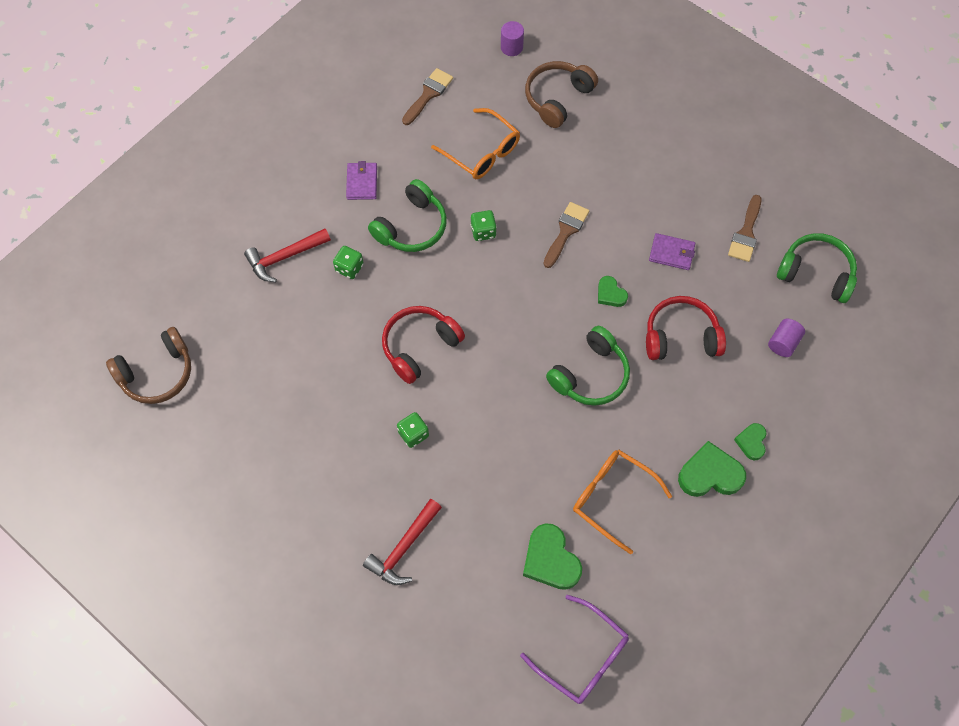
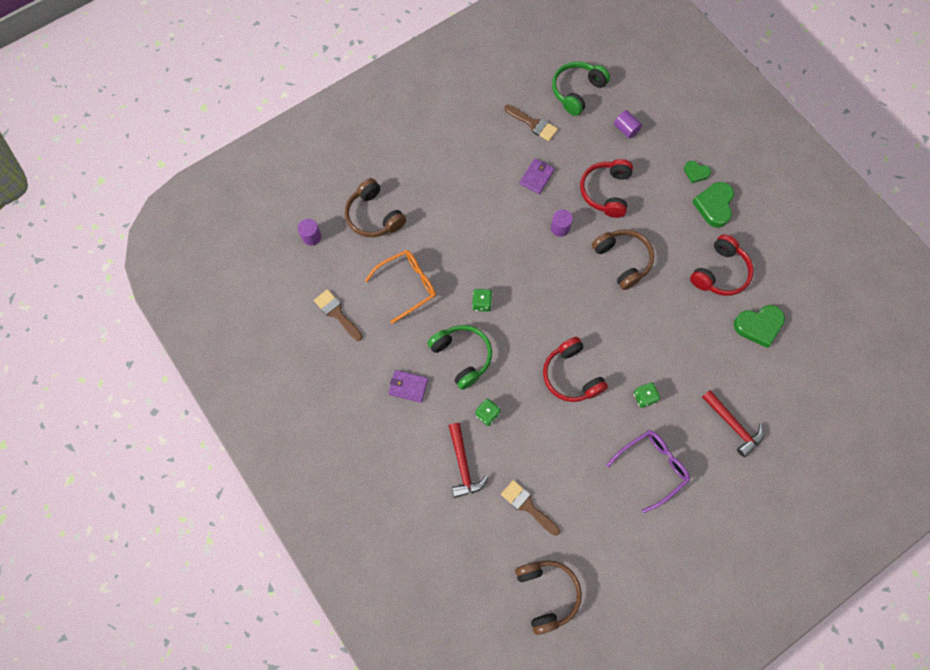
camera: 75 degrees left, 5 degrees up
purple glasses [520,595,629,704] -> purple glasses moved to [606,430,690,513]
brown brush [544,202,589,268] -> brown brush moved to [501,480,560,536]
green headphones [546,326,630,406] -> brown headphones [592,229,654,290]
orange glasses [573,450,672,554] -> red headphones [690,234,754,296]
green heart [598,276,628,307] -> purple cylinder [551,209,573,237]

